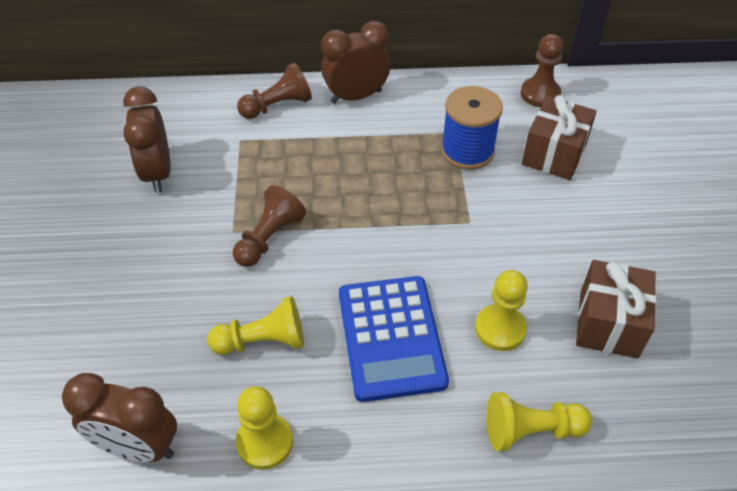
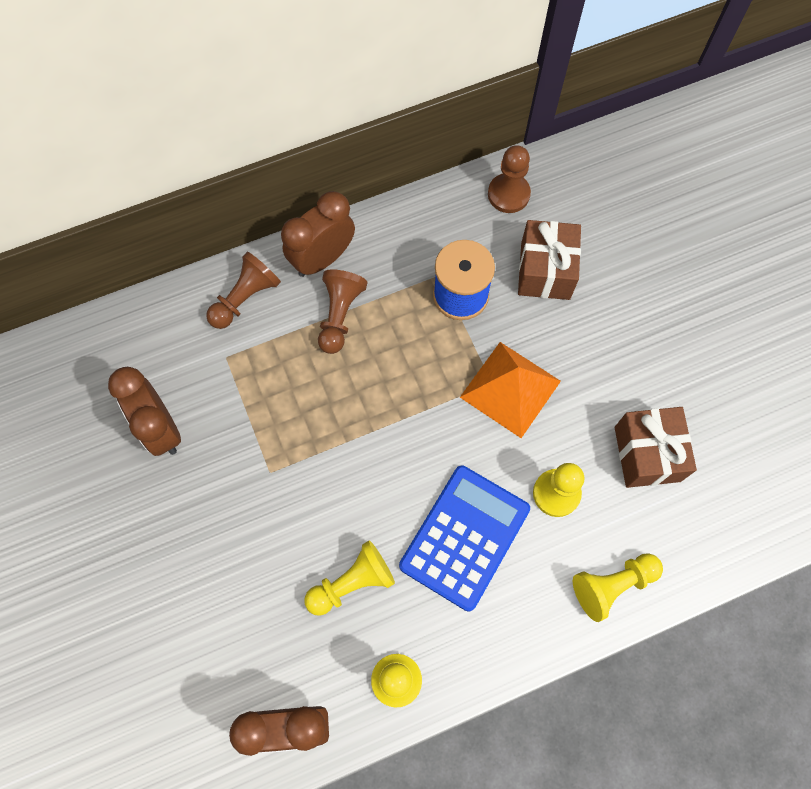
camera: 20 degrees left, 20 degrees up
brown pawn [233,185,306,267] -> brown pawn moved to [318,269,368,354]
blue calculator [339,276,449,402] -> blue calculator turned 120 degrees counterclockwise [399,466,530,612]
none -> orange pyramid [460,342,561,438]

